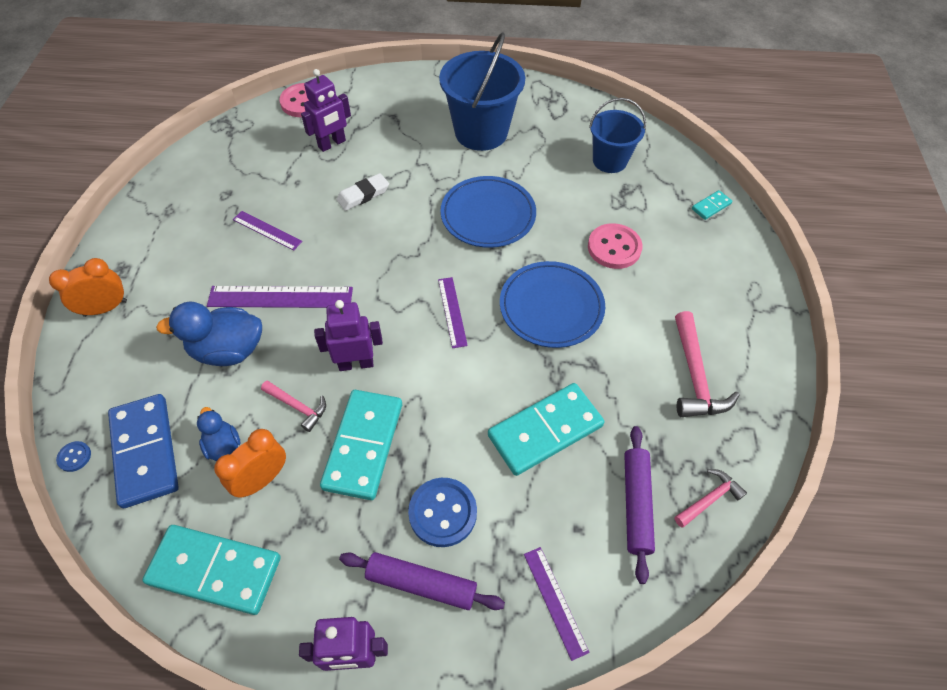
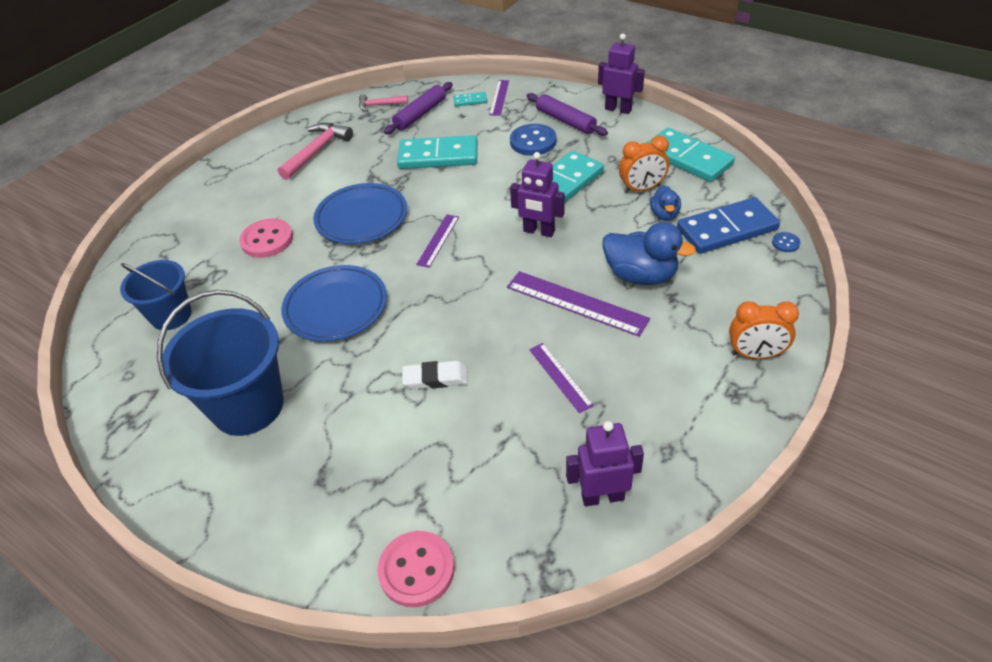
camera: 145 degrees left, 10 degrees down
blue domino [108,394,179,508] -> blue domino turned 60 degrees clockwise [677,197,780,254]
pink hammer [261,381,326,432] -> none
purple robot [301,69,351,152] -> purple robot moved to [566,421,644,506]
turquoise domino [692,190,732,220] -> turquoise domino moved to [453,92,487,107]

